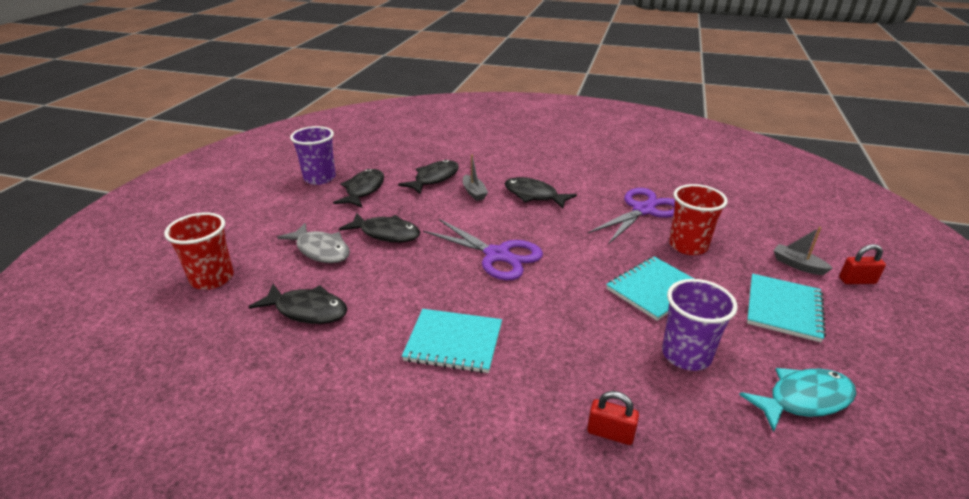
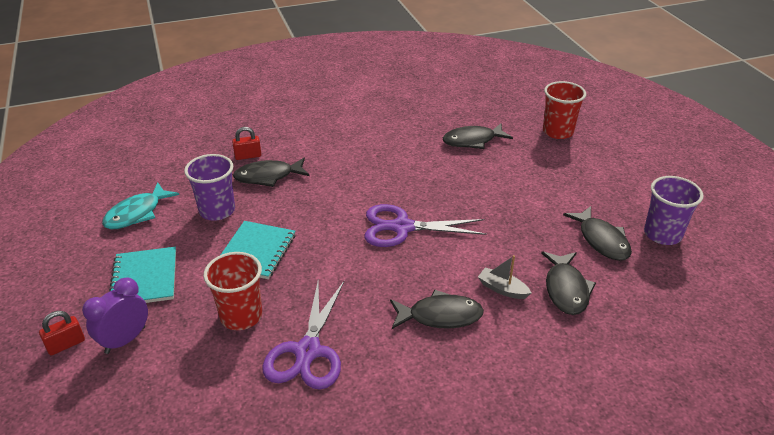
camera: 145 degrees right, 5 degrees up
grey fish [277,223,350,263] -> none
black fish [339,213,420,242] -> black fish moved to [233,158,309,187]
turquoise notebook [402,309,502,373] -> none
grey boat [773,227,833,275] -> purple clock [82,277,148,354]

